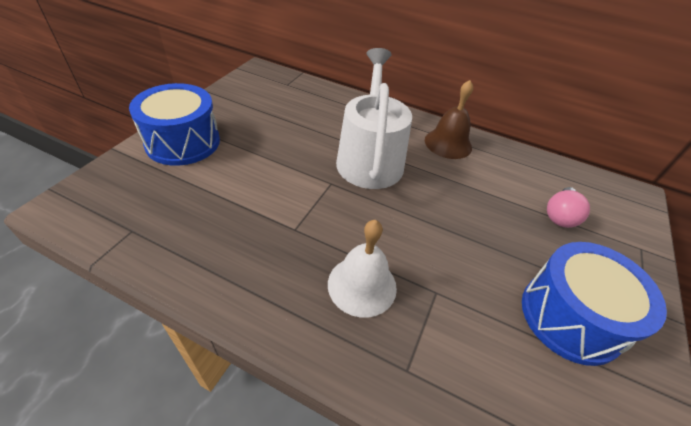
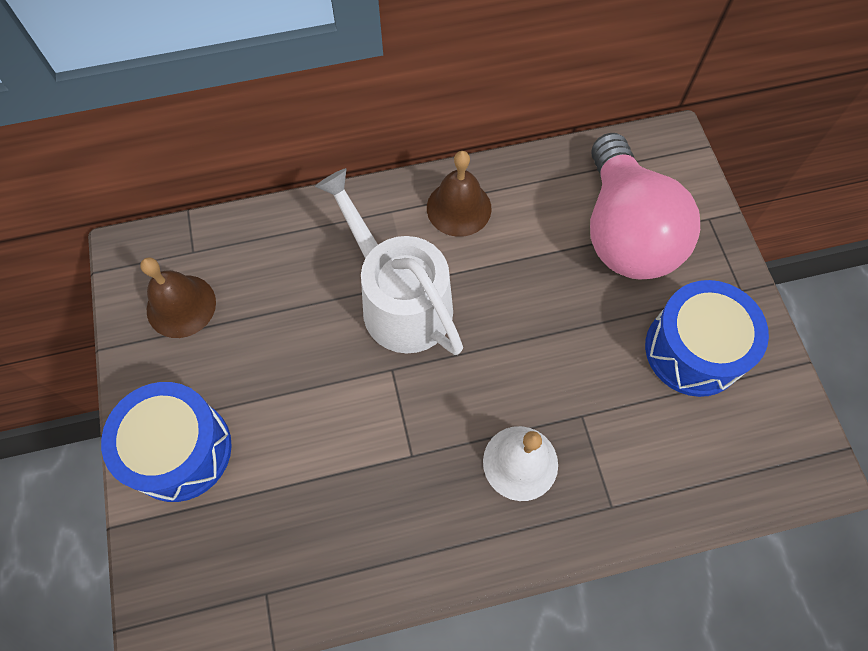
camera: 35 degrees left, 20 degrees up
pink light bulb [547,187,590,228] -> pink light bulb [590,133,700,280], size x2.35
none -> brown bell [140,257,216,338]

